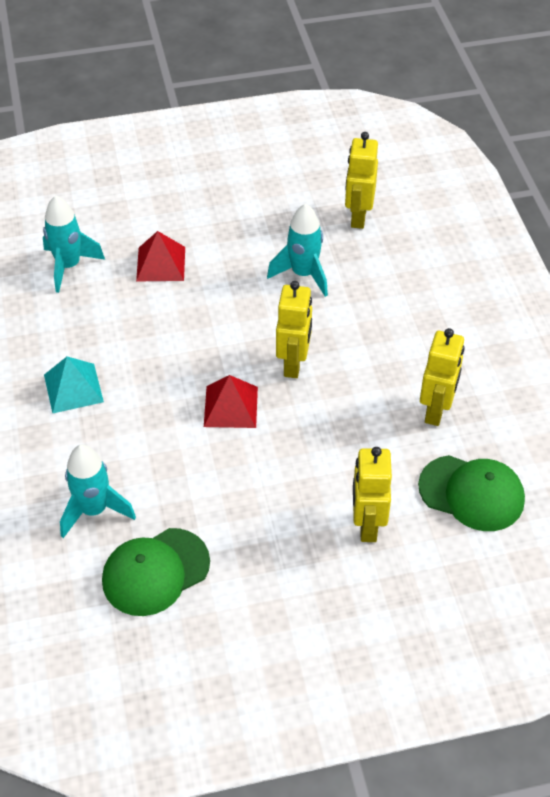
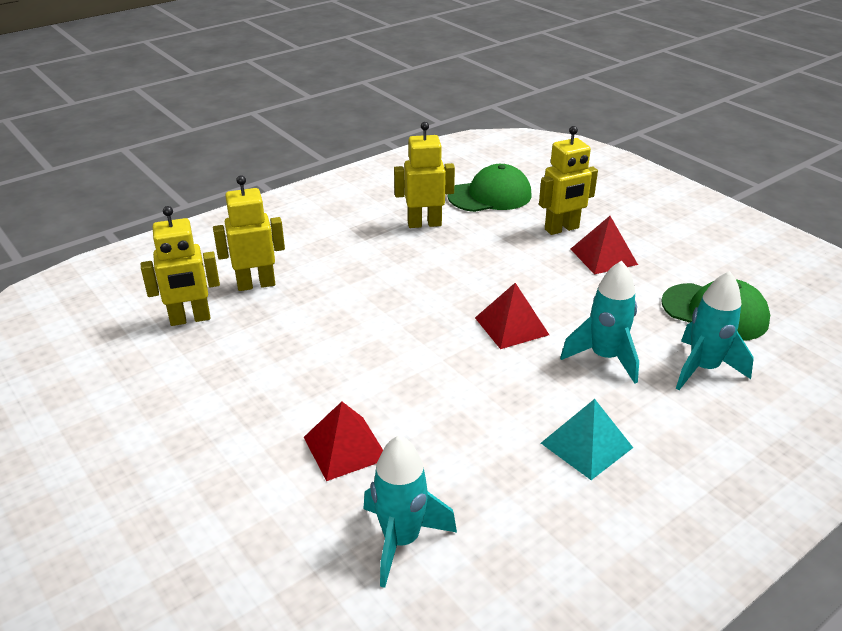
camera: 115 degrees left, 15 degrees down
turquoise rocket [267,204,328,297] -> turquoise rocket moved to [560,261,639,384]
yellow robot [276,281,312,378] -> yellow robot moved to [213,176,285,291]
green cap [418,455,525,531] -> green cap turned 75 degrees clockwise [448,164,532,212]
none -> red pyramid [571,216,638,275]

